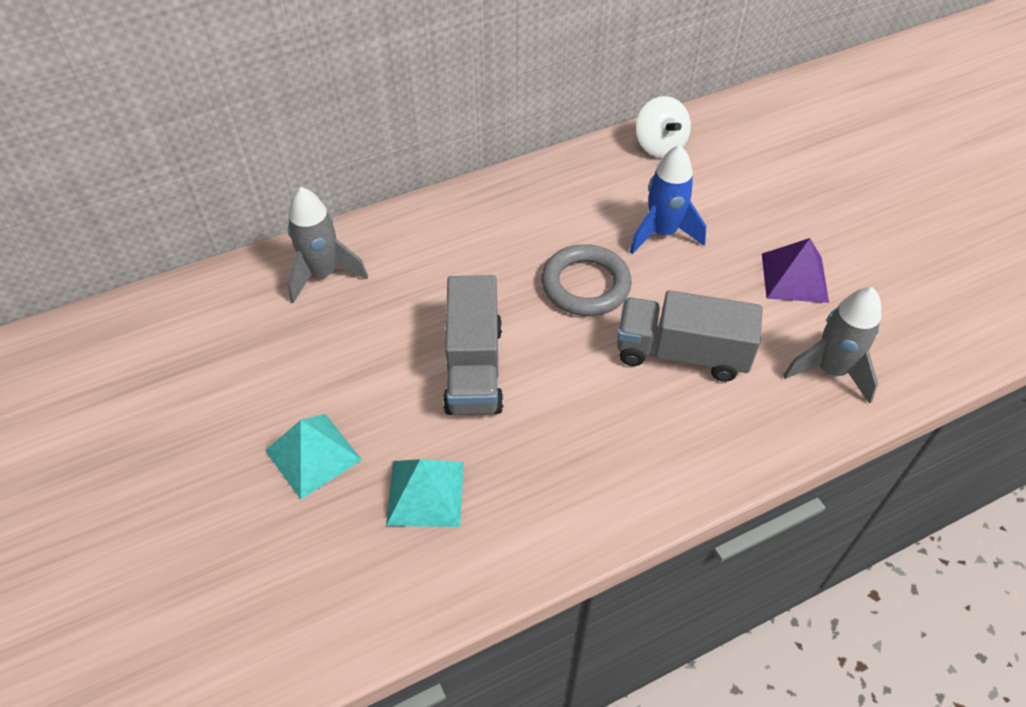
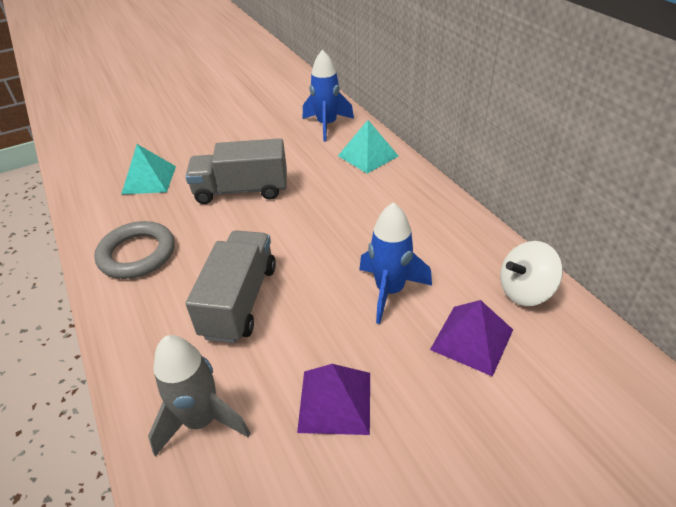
camera: 90 degrees right, 10 degrees down
turquoise pyramid [265,414,362,499] -> turquoise pyramid moved to [338,120,398,174]
grey rocket [288,187,368,303] -> blue rocket [303,49,354,142]
grey ring [542,244,632,316] -> grey ring moved to [94,221,174,279]
none -> purple pyramid [430,300,513,377]

